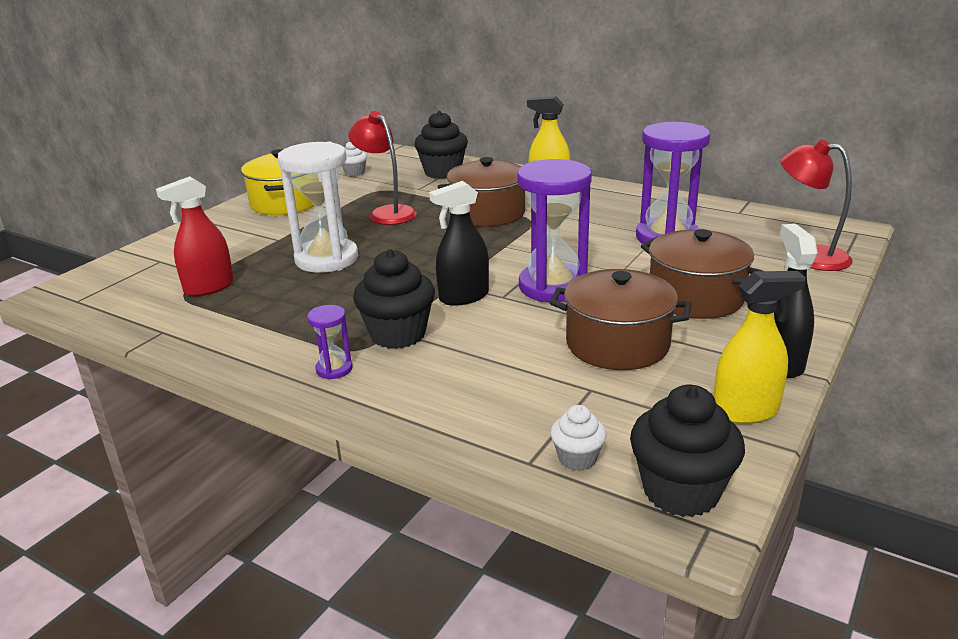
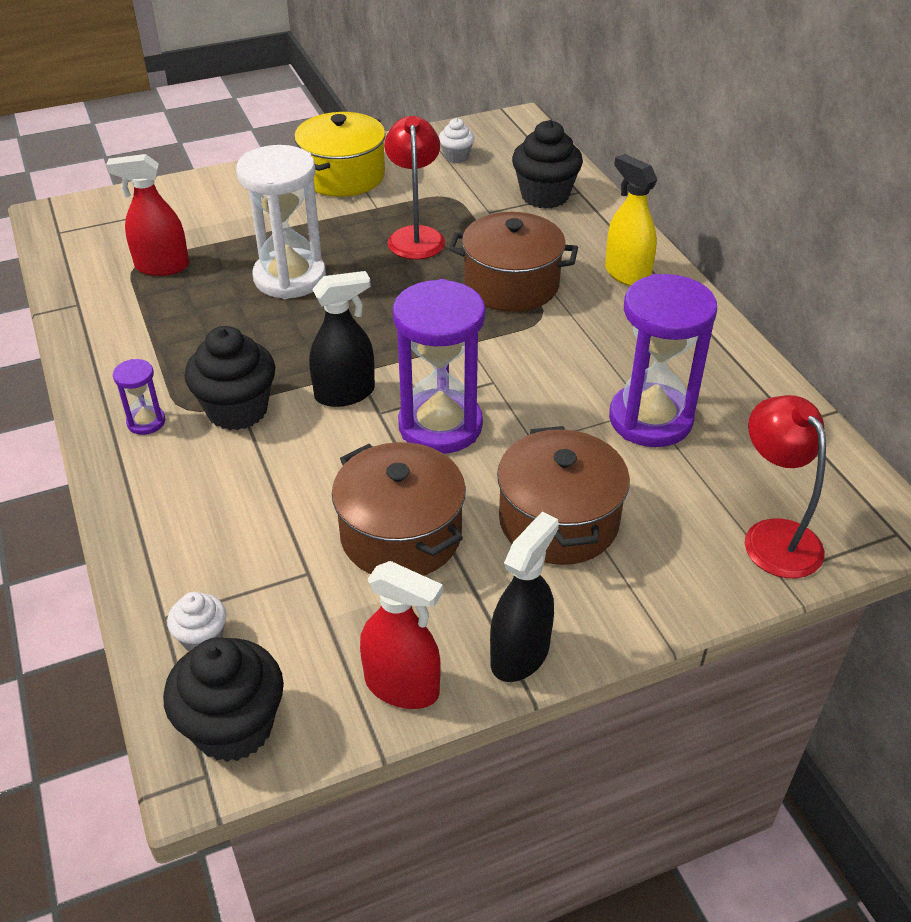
camera: 35 degrees right, 15 degrees up
black spray bottle [429,181,489,306] -> black spray bottle turned 150 degrees clockwise [309,271,375,407]
yellow spray bottle [714,271,806,424] -> red spray bottle [360,561,443,709]

